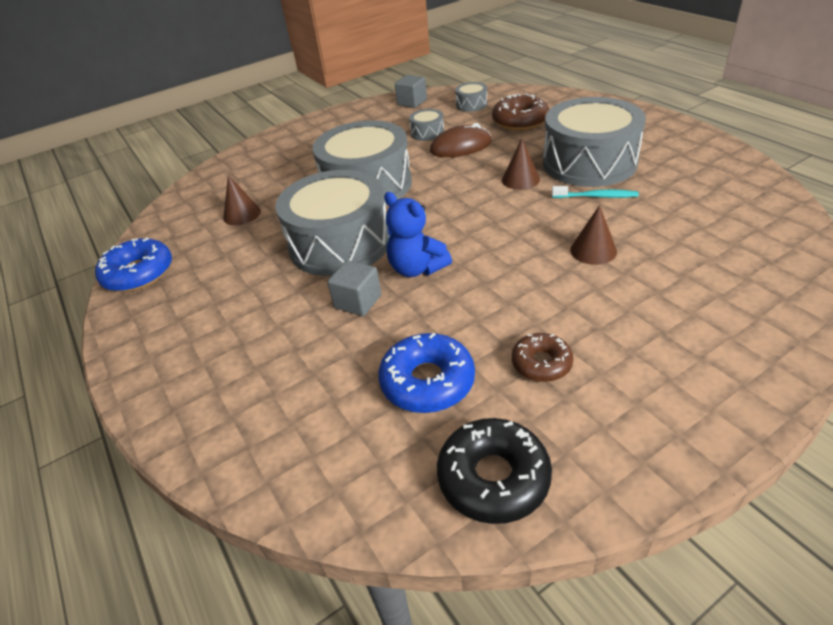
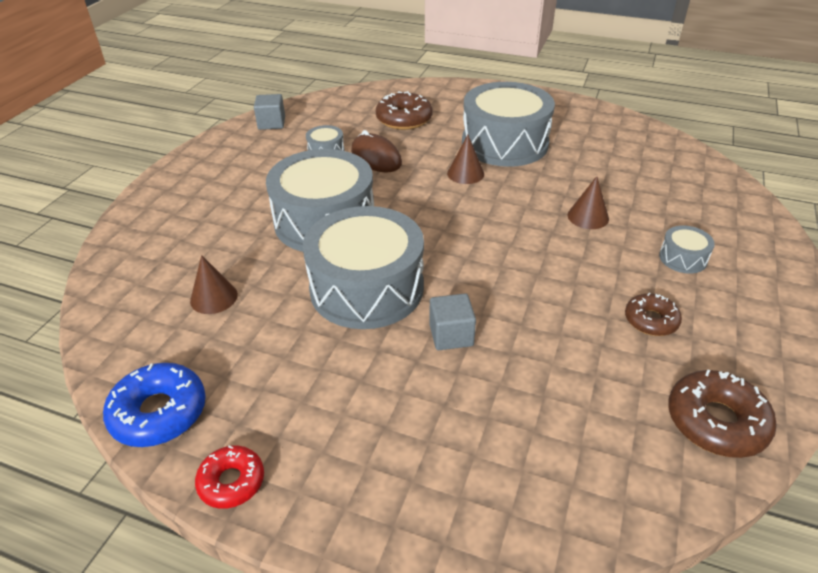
camera: 40 degrees left, 0 degrees up
blue donut [378,332,475,413] -> none
blue teddy bear [384,192,452,277] -> none
brown mouse [430,123,492,157] -> brown mouse turned 75 degrees counterclockwise [351,130,402,172]
black donut [437,418,552,524] -> brown donut [668,369,777,458]
grey drum [455,82,488,112] -> grey drum moved to [659,225,715,274]
turquoise toothbrush [552,186,639,198] -> none
none -> red donut [195,446,264,509]

